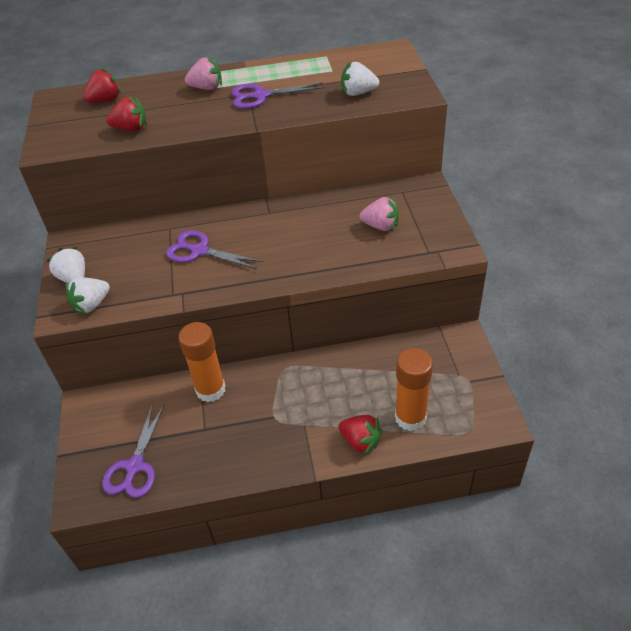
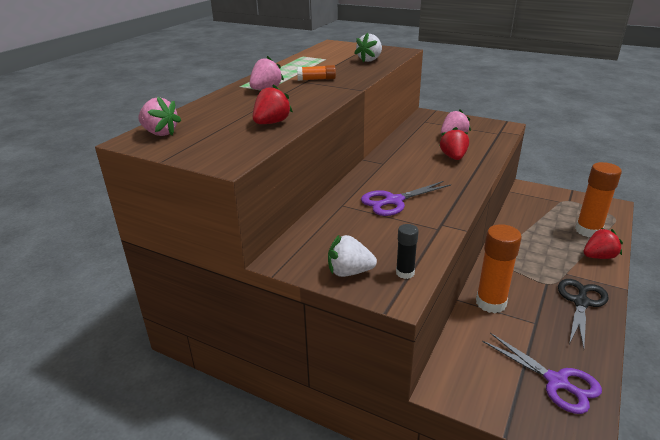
camera: 55 degrees left, 15 degrees down
white strawberry [66,277,110,314] -> black glue stick [396,224,419,279]
red strawberry [83,68,121,103] -> red strawberry moved to [439,127,469,160]
purple scissors [231,82,325,109] -> orange glue stick [297,65,336,81]
none -> pink strawberry [138,96,181,136]
none -> black scissors [558,279,609,349]

